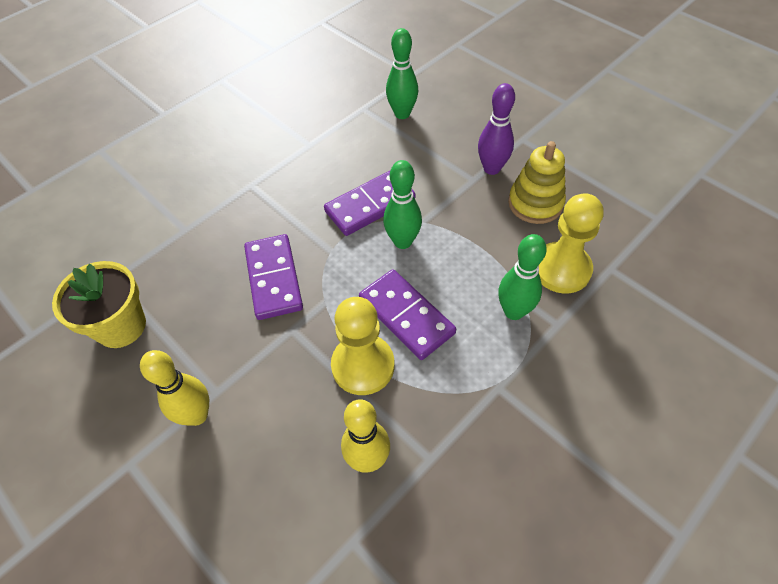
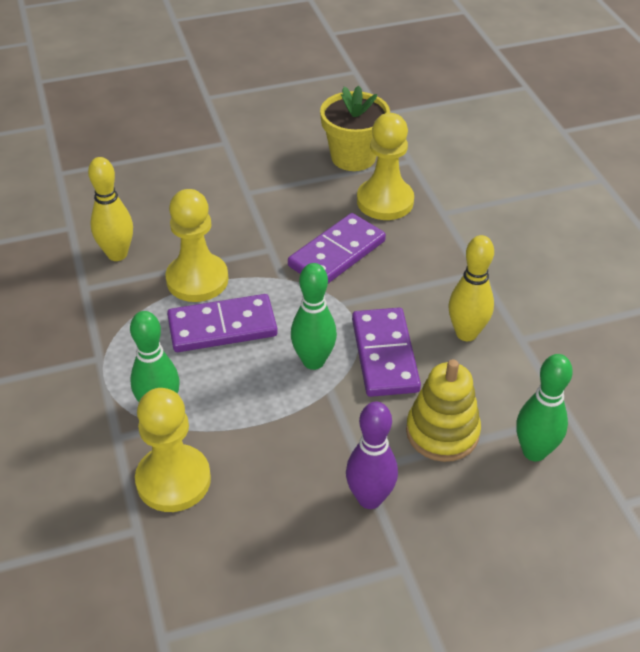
camera: 115 degrees right, 10 degrees down
yellow bowling pin [140,350,209,426] -> yellow bowling pin moved to [449,235,494,341]
purple domino [244,234,303,320] -> purple domino turned 60 degrees counterclockwise [288,213,386,283]
yellow stacking toy [508,141,566,224] -> yellow stacking toy moved to [406,359,481,462]
none -> yellow pawn [357,113,414,220]

